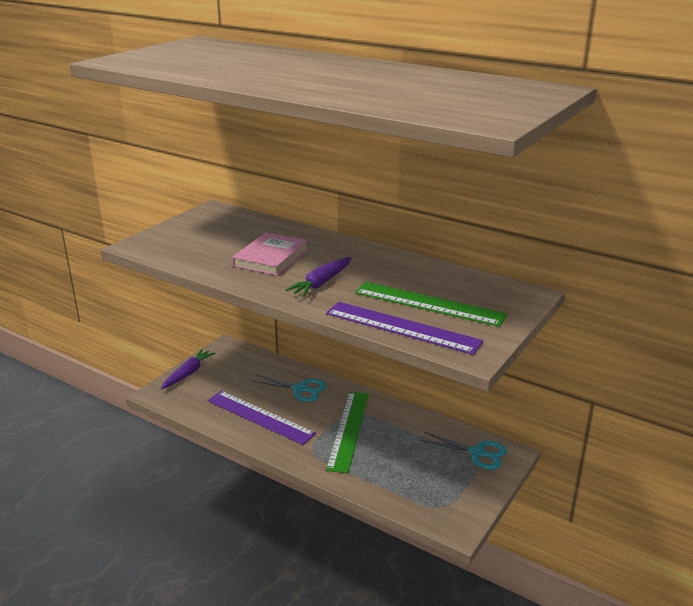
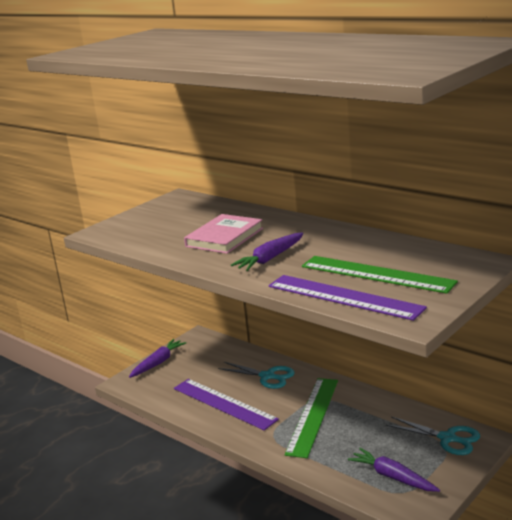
camera: 10 degrees right, 5 degrees down
none -> purple carrot [348,448,440,492]

